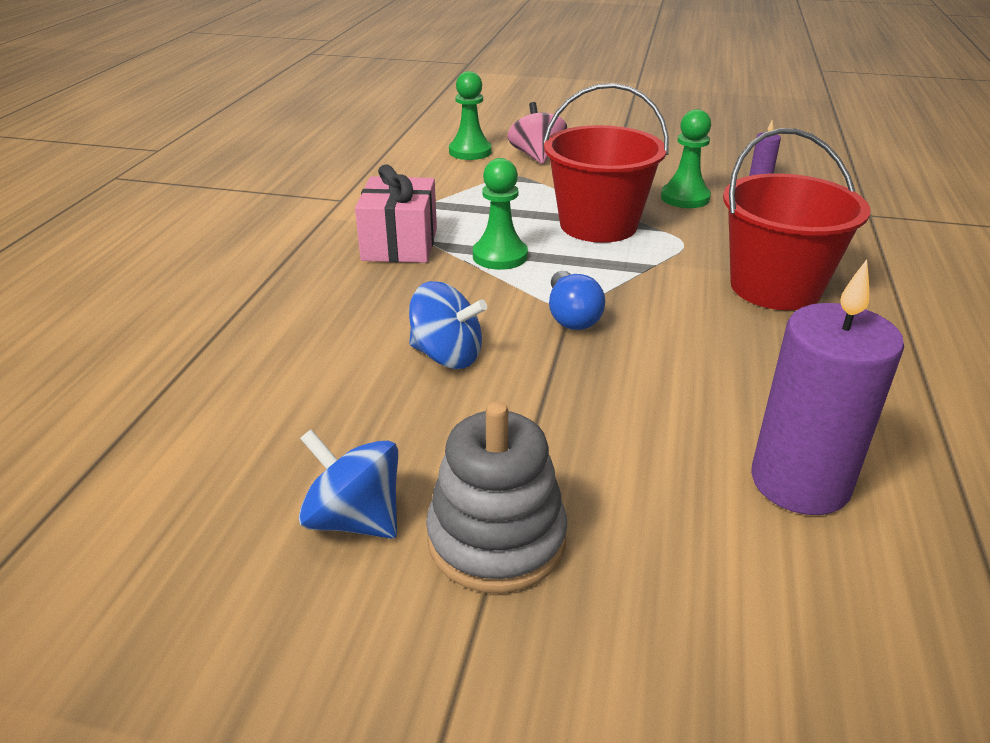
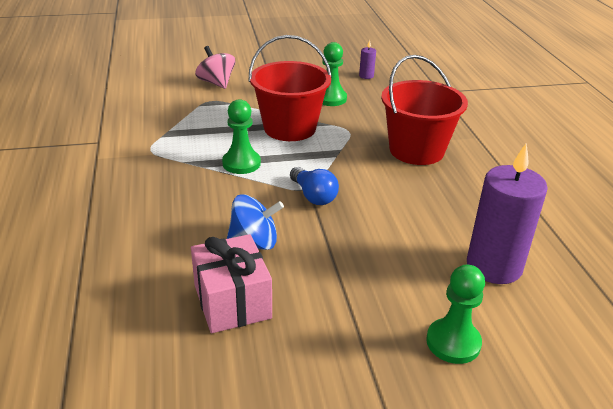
camera: 25 degrees left, 0 degrees up
blue spinning top [299,429,398,539] -> none
pink gift [355,165,437,263] -> pink gift moved to [191,234,272,333]
grey stacking toy [426,401,567,593] -> none
green pawn [449,71,492,160] -> green pawn moved to [426,265,485,364]

